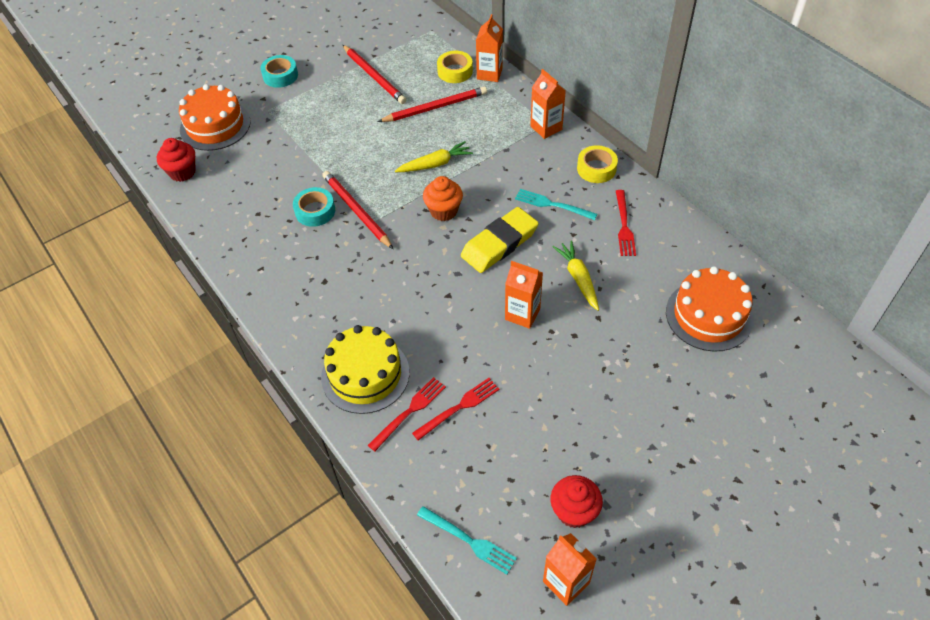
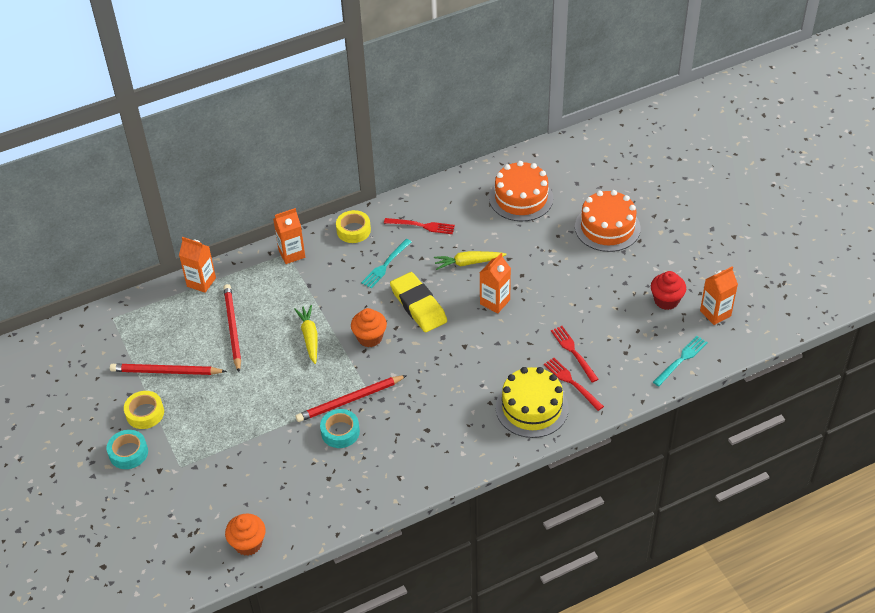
camera: 80 degrees left, 5 degrees down
red cupcake [157,138,196,182] -> orange cupcake [225,514,266,556]
orange cake [179,84,251,151] -> orange cake moved to [575,190,641,252]
red pencil [343,45,406,104] -> red pencil turned 150 degrees counterclockwise [110,364,227,375]
yellow tape [437,51,473,83] -> yellow tape moved to [124,391,164,429]

